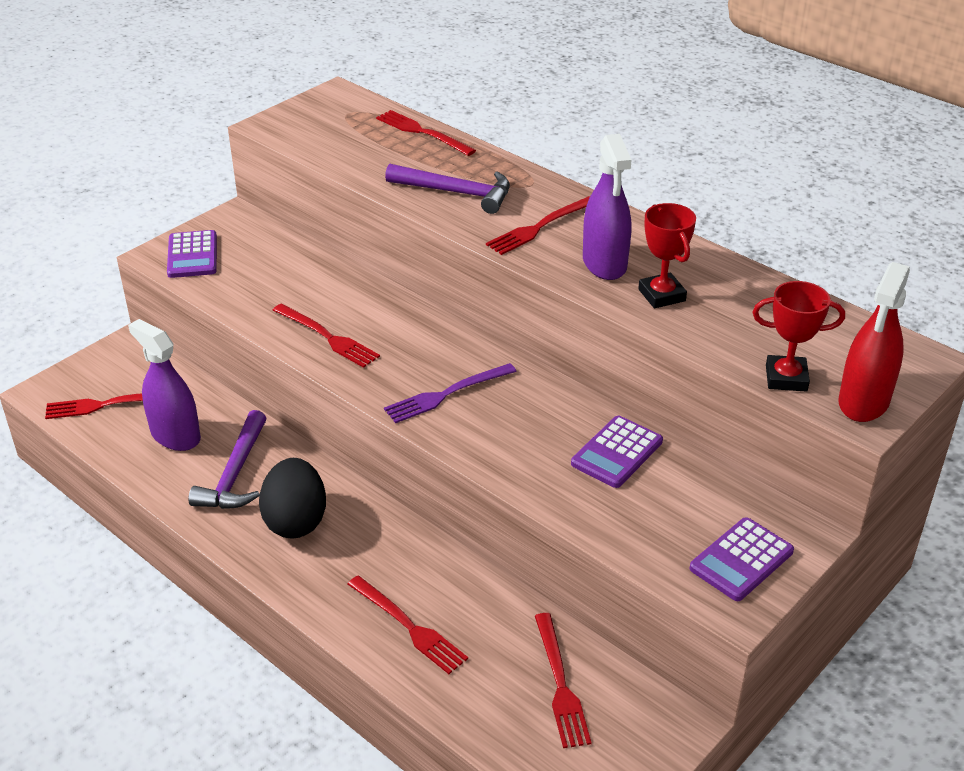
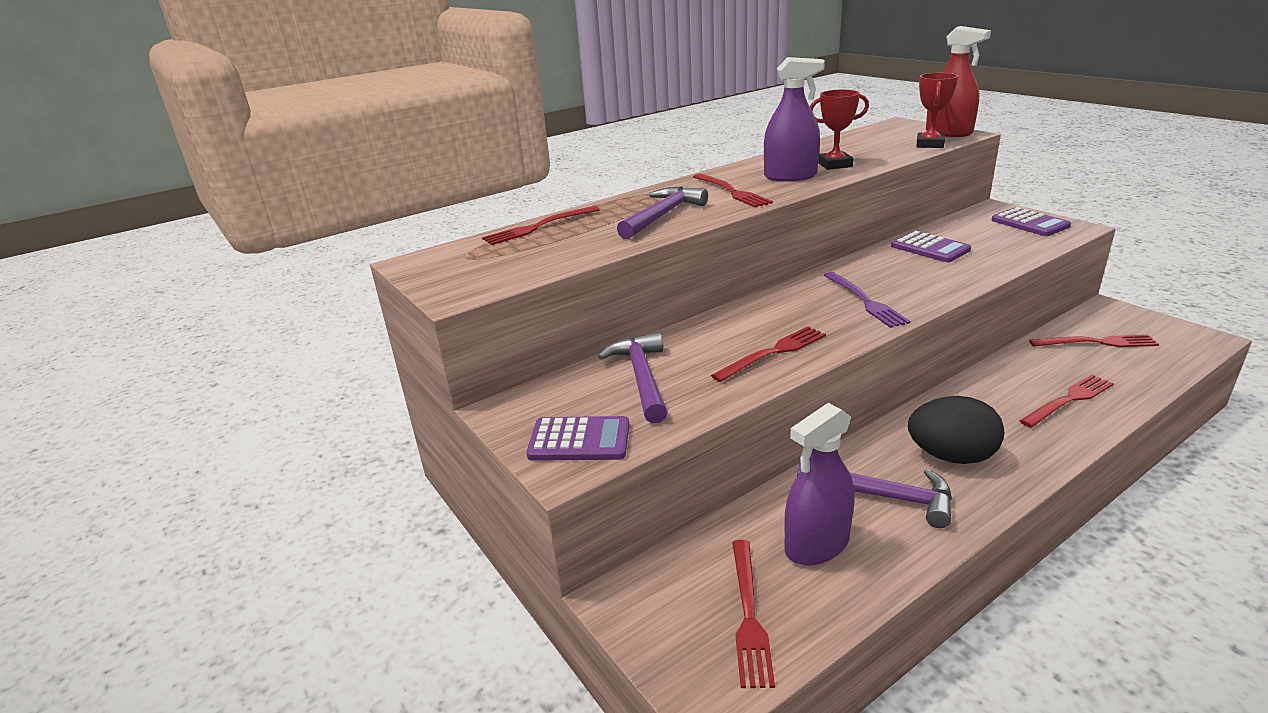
camera: 75 degrees left, 10 degrees down
none -> purple hammer [598,332,668,423]

